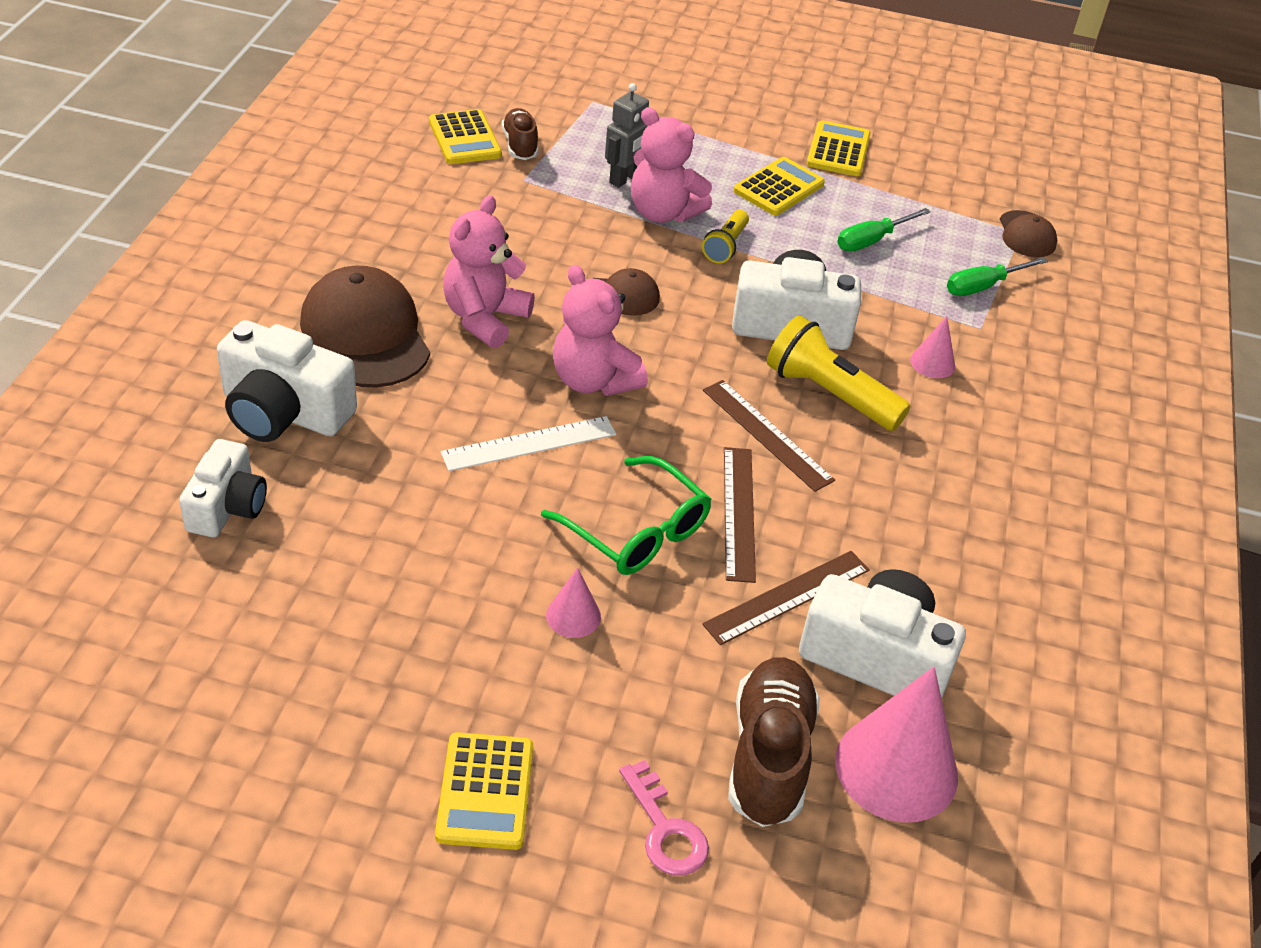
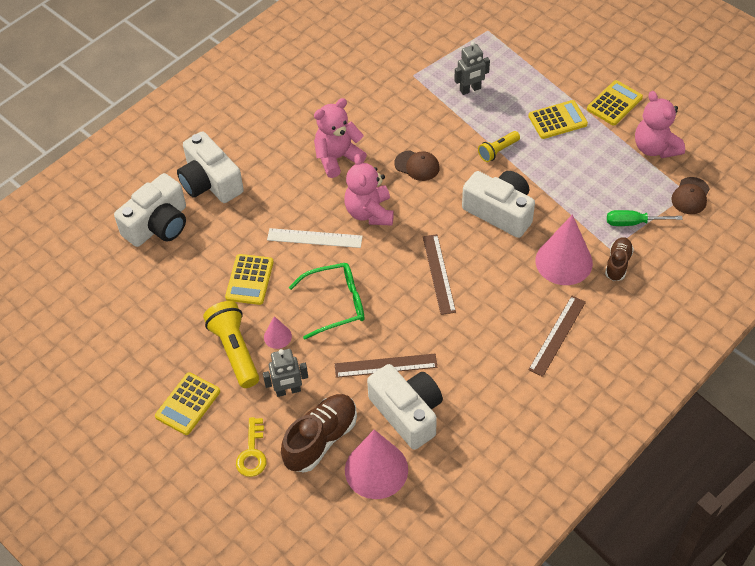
camera: 35 degrees right, 10 degrees up
white camera [179,439,267,538] -> white camera [114,173,186,247], size x1.54
brown cap [300,266,430,388] -> none
yellow calculator [429,109,502,164] -> yellow calculator moved to [225,254,274,305]
brown shoe [502,108,538,160] -> brown shoe moved to [605,237,634,281]
green glasses [541,456,711,575] -> green glasses turned 90 degrees counterclockwise [289,263,364,340]
pink key [619,760,709,876] -> yellow key [236,417,266,477]
pink teddy bear [631,107,712,223] -> pink teddy bear moved to [635,91,685,158]
brown ruler [724,447,756,583] -> brown ruler moved to [528,296,586,377]
yellow flashlight [767,315,911,431] -> yellow flashlight moved to [203,301,259,388]
green screwdriver [837,208,931,252] -> none
pink cone [910,316,955,378] -> pink cone [535,214,593,285], size x2.11
none -> grey robot [263,349,308,397]

